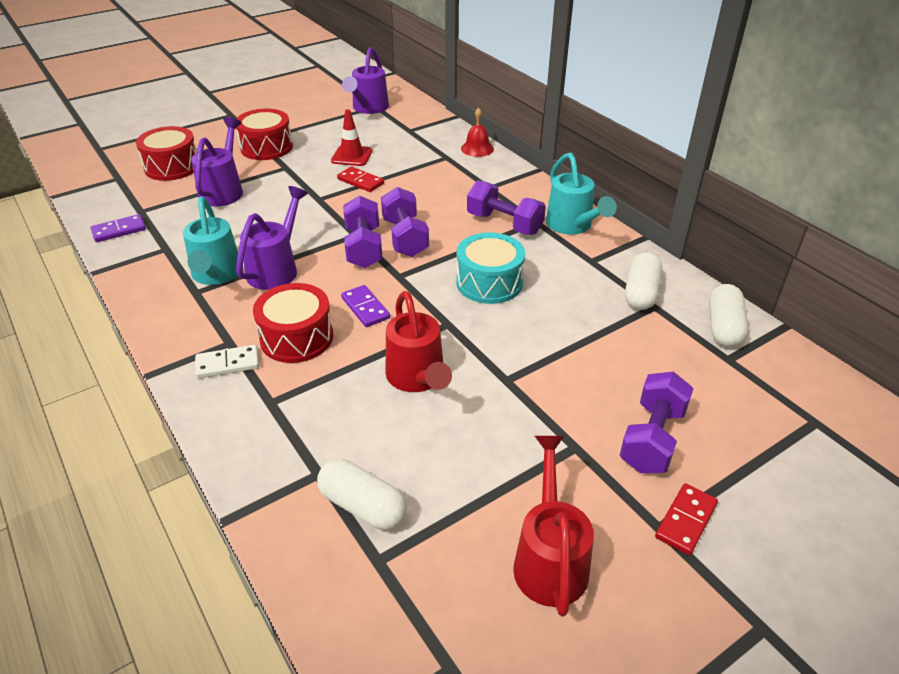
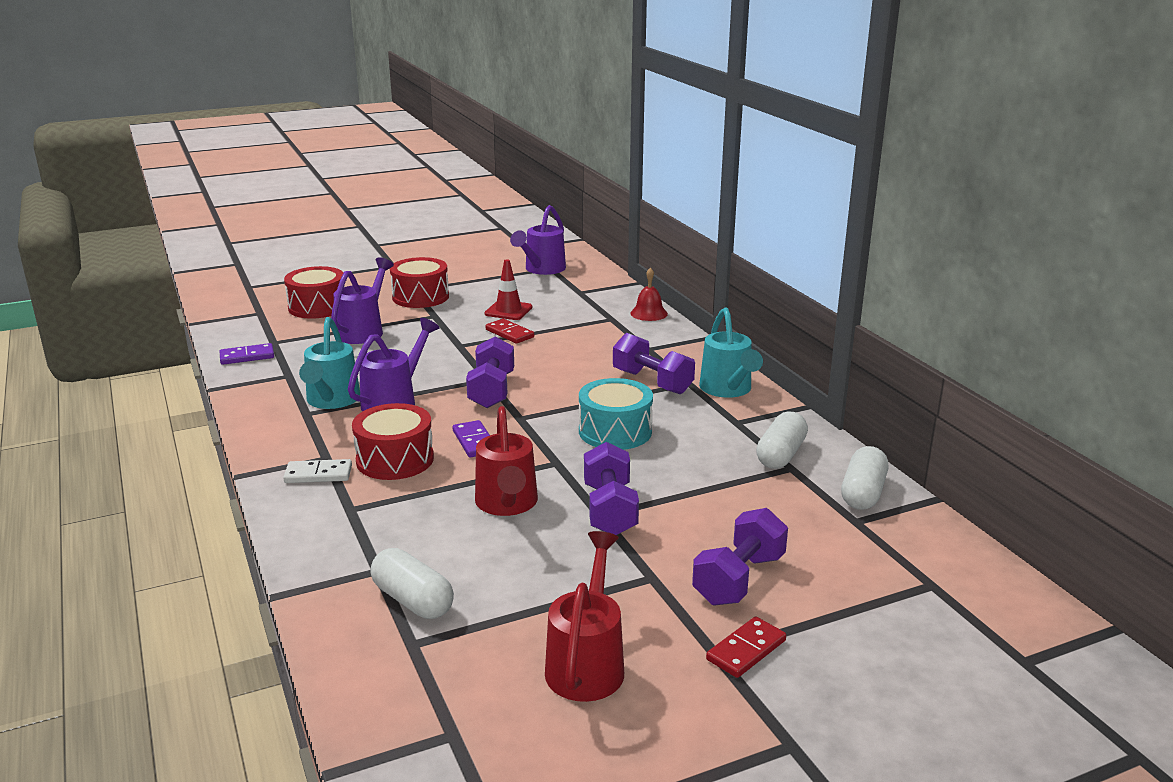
camera: 10 degrees right, 15 degrees down
purple dumbbell [381,187,429,257] -> purple dumbbell moved to [584,442,639,535]

